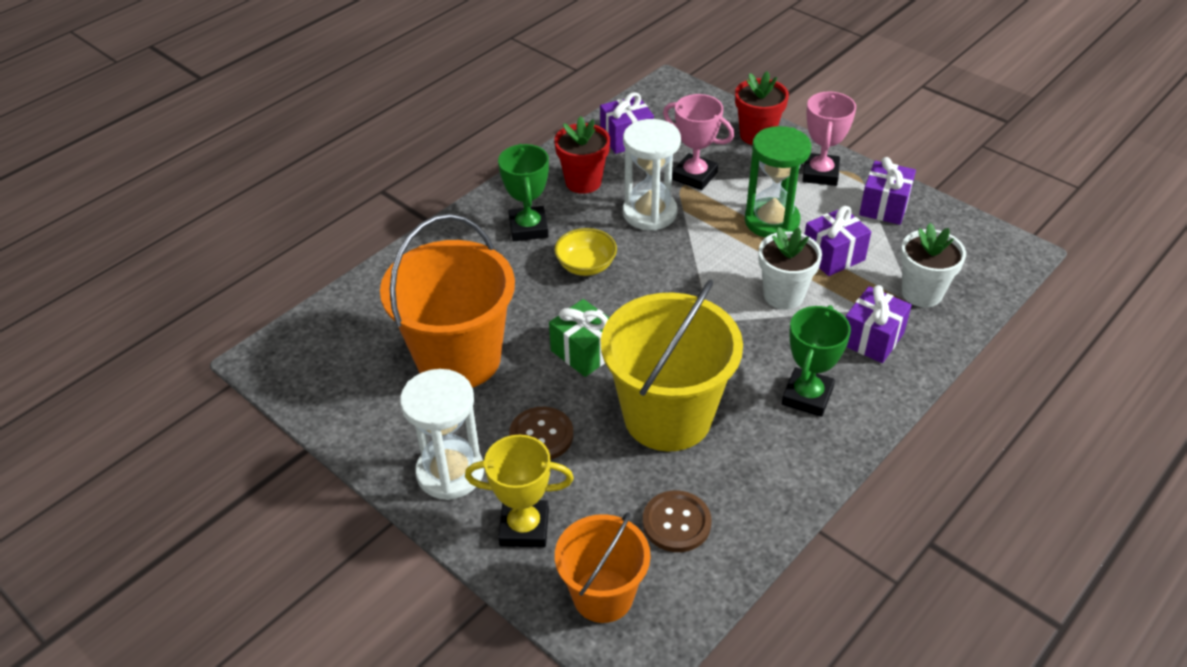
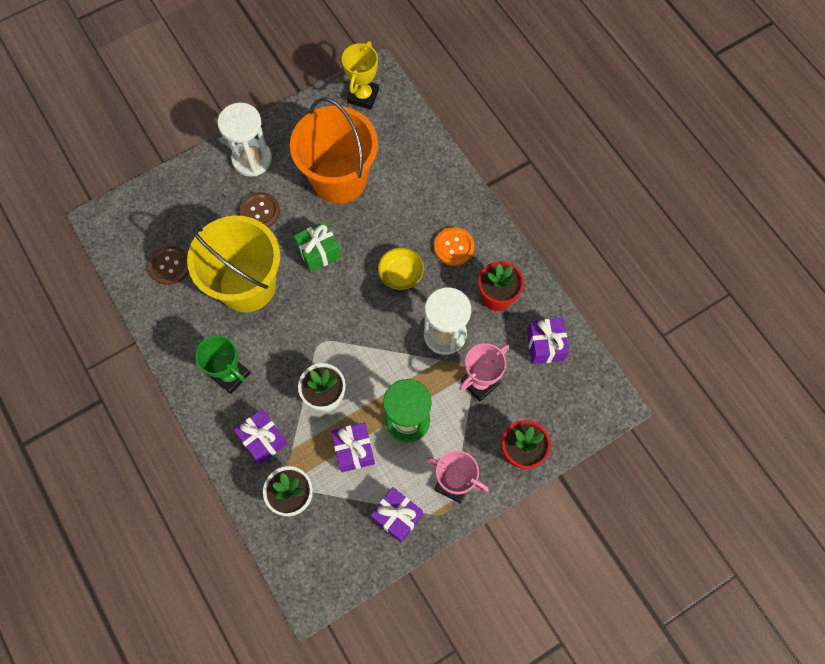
camera: 105 degrees right, 25 degrees up
yellow trophy [465,435,574,547] -> yellow trophy moved to [342,41,379,110]
green trophy [498,144,549,241] -> orange button [434,227,474,266]
orange bucket [555,512,650,623] -> none

